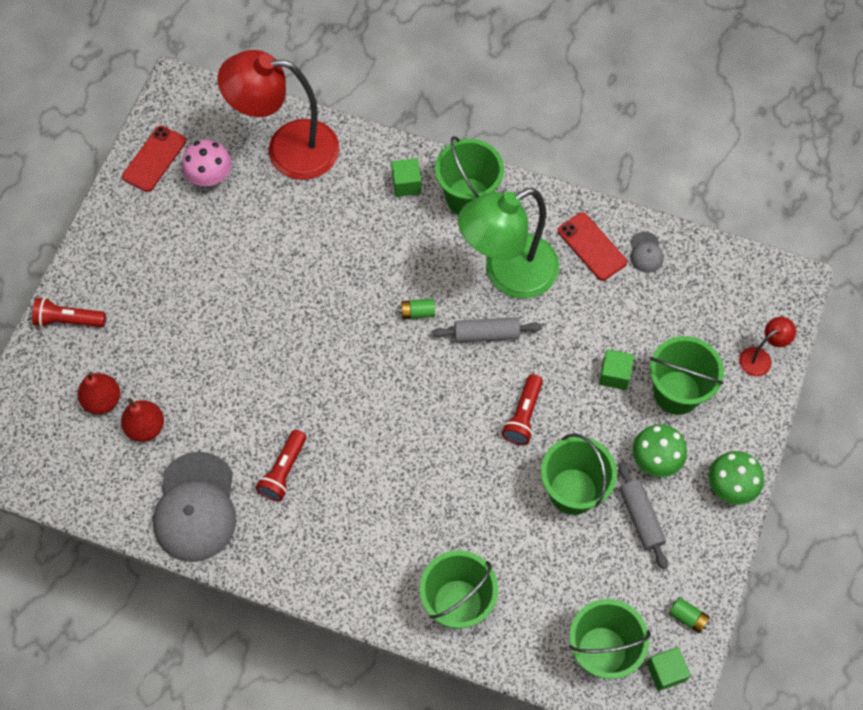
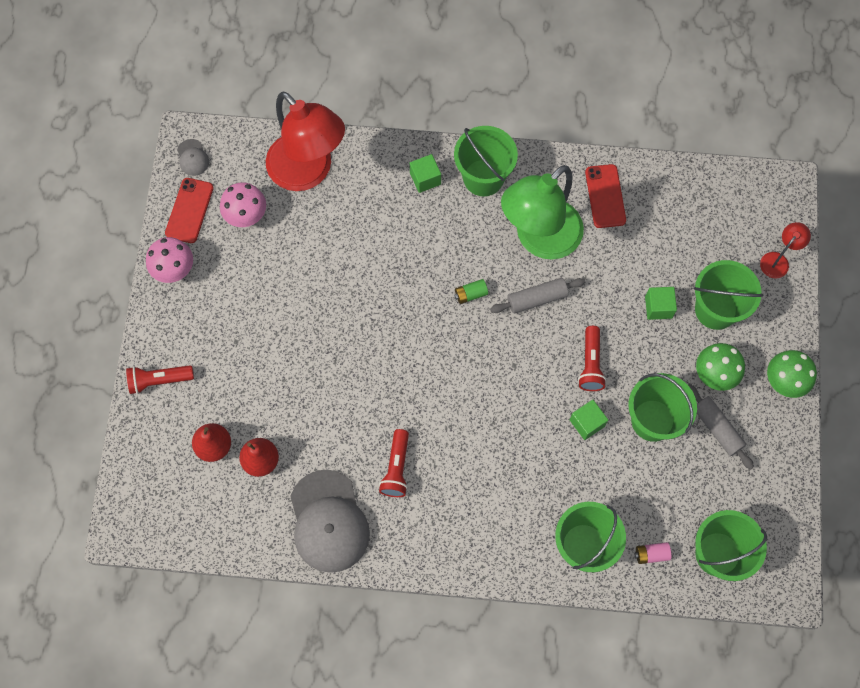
camera: 15 degrees left, 5 degrees up
red lamp [218,50,339,180] -> red lamp turned 120 degrees counterclockwise [266,91,345,191]
red phone [558,212,627,281] -> red phone turned 45 degrees clockwise [585,164,626,228]
grey cap [631,232,664,273] -> grey cap moved to [177,139,209,176]
green cube [647,647,691,691] -> green cube moved to [570,400,608,440]
green battery [669,597,710,633] -> none
none -> pink mushroom [146,237,193,283]
none -> pink battery [635,542,671,564]

